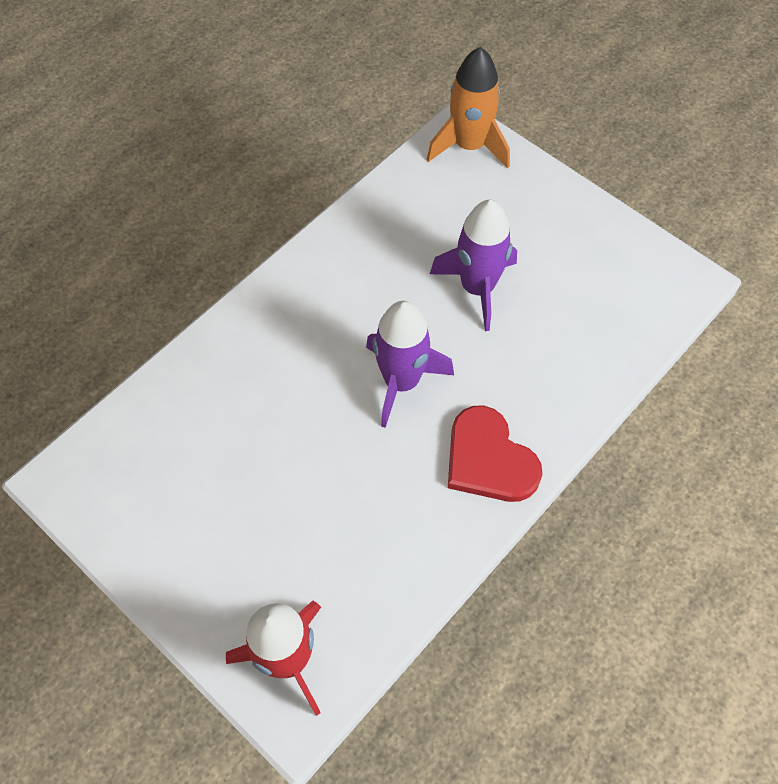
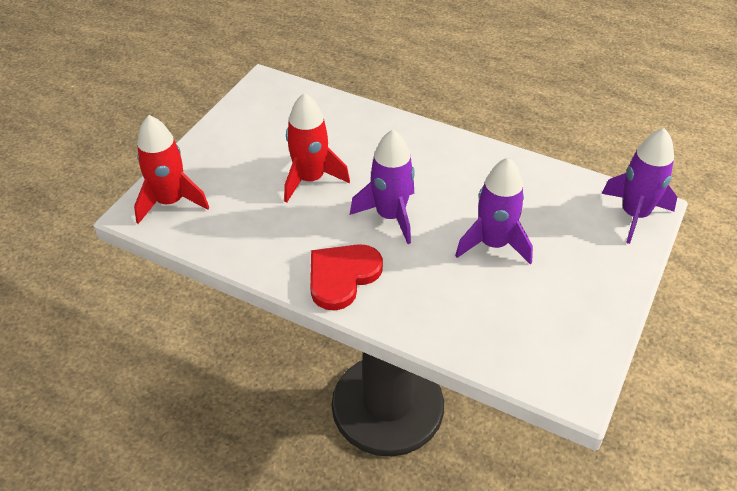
camera: 75 degrees right, 15 degrees down
orange rocket [427,47,510,169] -> purple rocket [602,128,677,244]
none -> red rocket [284,92,350,203]

